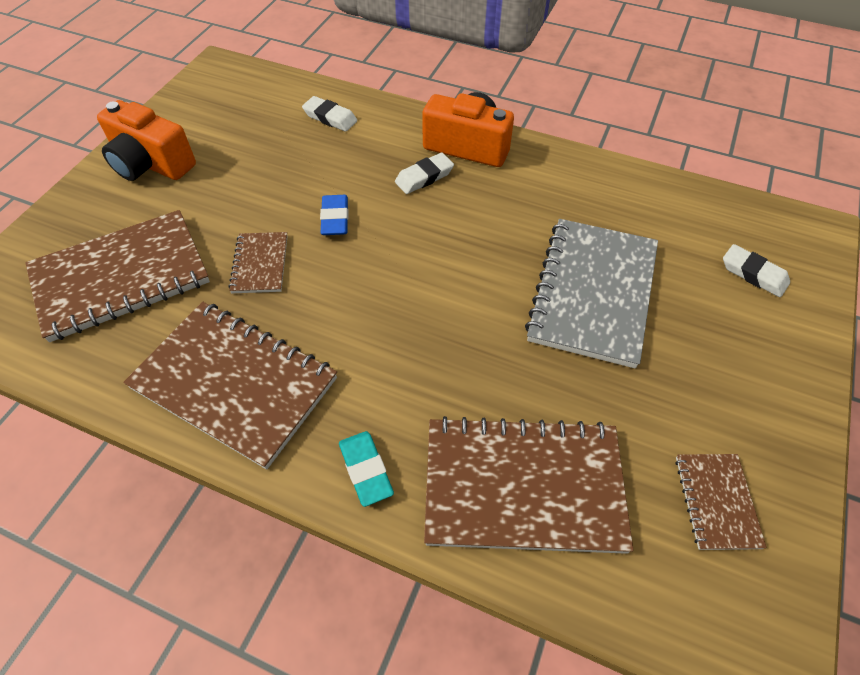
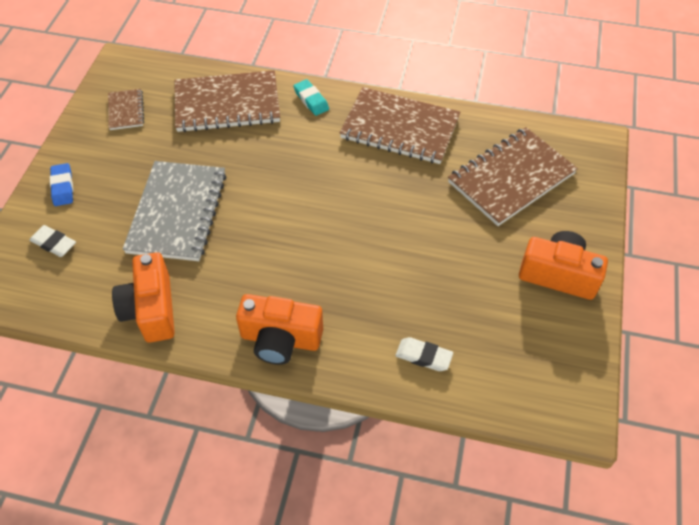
camera: 170 degrees right, 0 degrees up
brown notebook [228,232,288,293] -> none
blue eraser [320,195,348,235] -> blue eraser moved to [50,163,73,206]
white eraser [395,153,454,194] -> none
none -> orange camera [112,252,175,343]

